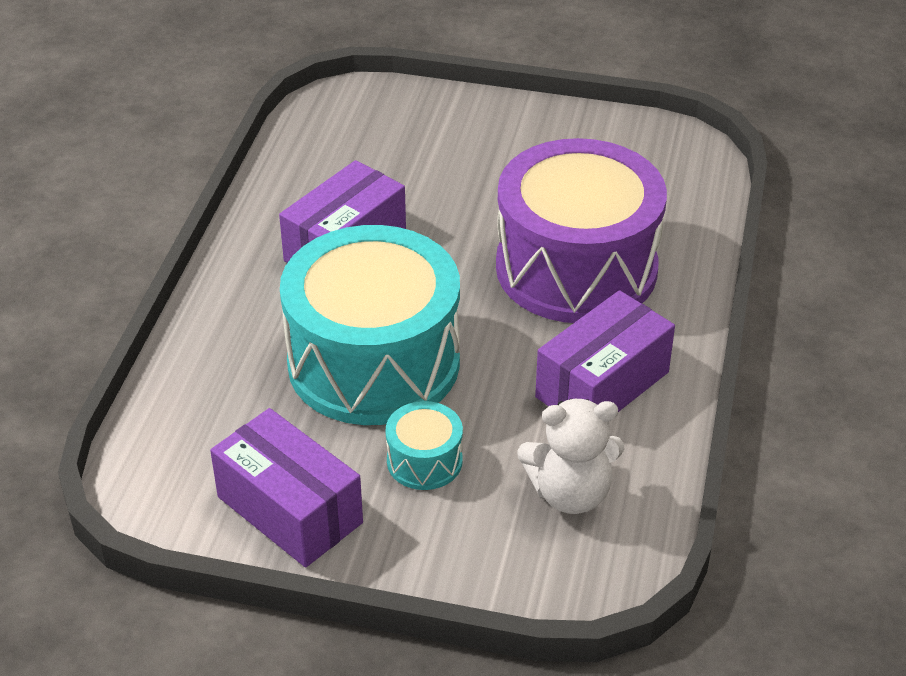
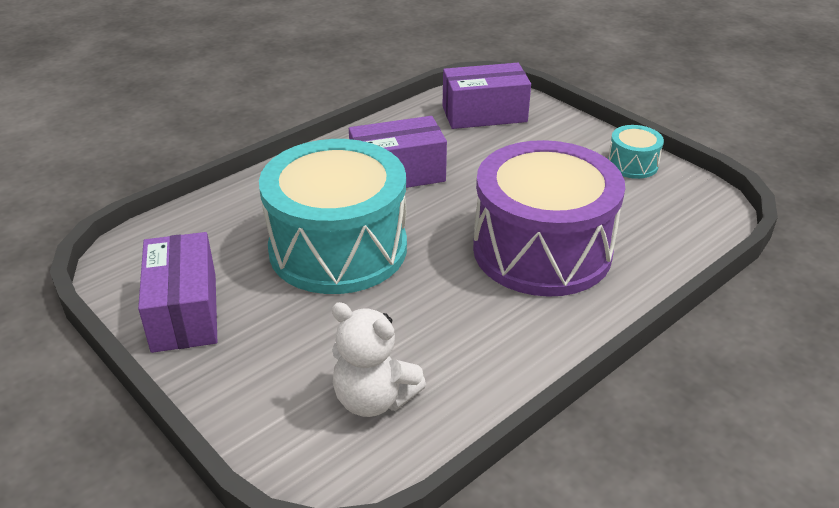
camera: 35 degrees right, 5 degrees down
turquoise drum [385,401,463,490] -> turquoise drum moved to [608,125,664,179]
purple box [535,290,675,412] -> purple box moved to [443,63,531,129]

